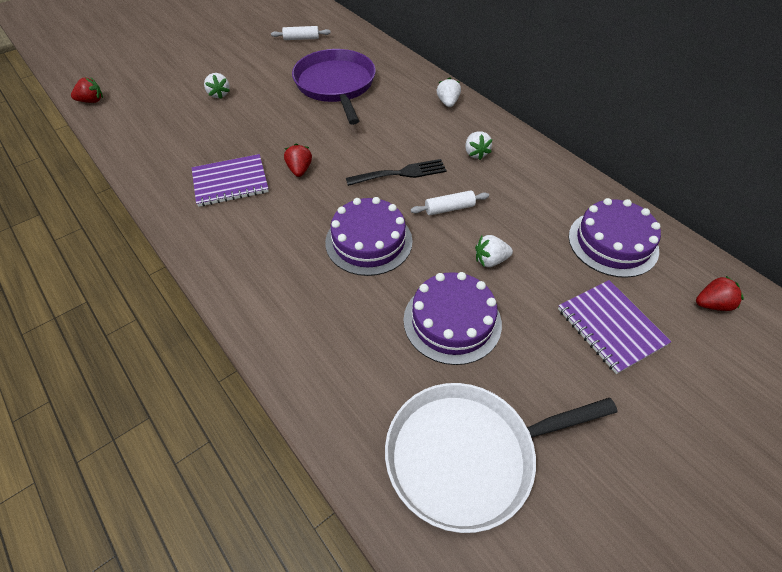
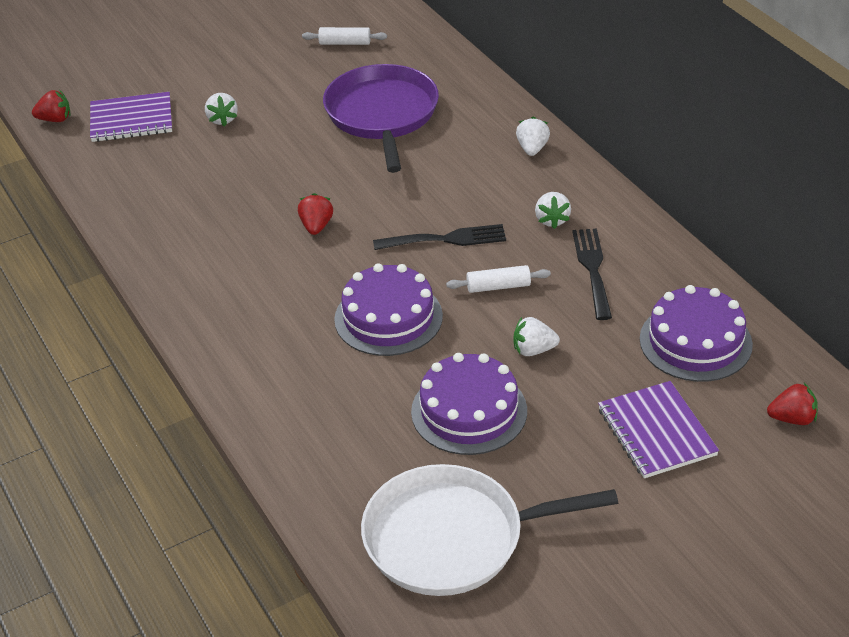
camera: 10 degrees right, 10 degrees down
purple notebook [192,154,269,207] -> purple notebook moved to [90,92,172,142]
none -> black fork [572,228,612,320]

